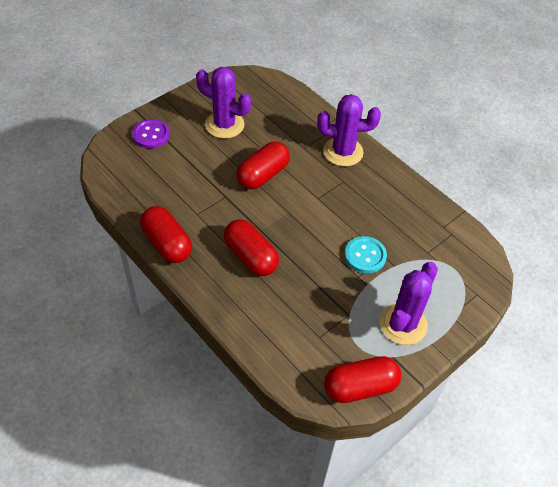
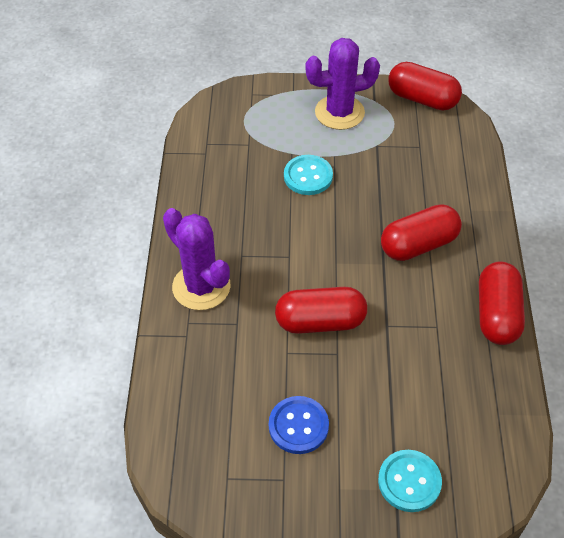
camera: 135 degrees left, 0 degrees up
purple button [132,119,170,149] -> turquoise button [378,450,442,512]
purple cactus [196,67,251,139] -> blue button [269,396,329,454]
red capsule [224,219,279,276] -> red capsule turned 60 degrees clockwise [381,204,462,261]

